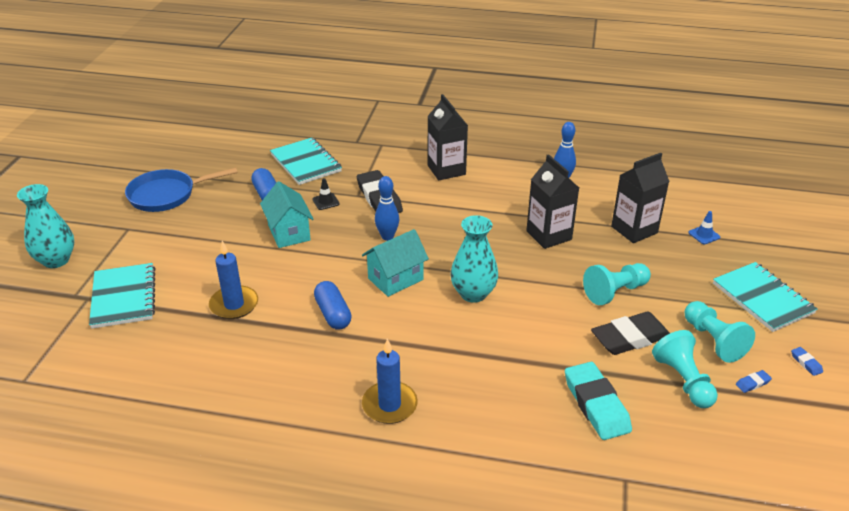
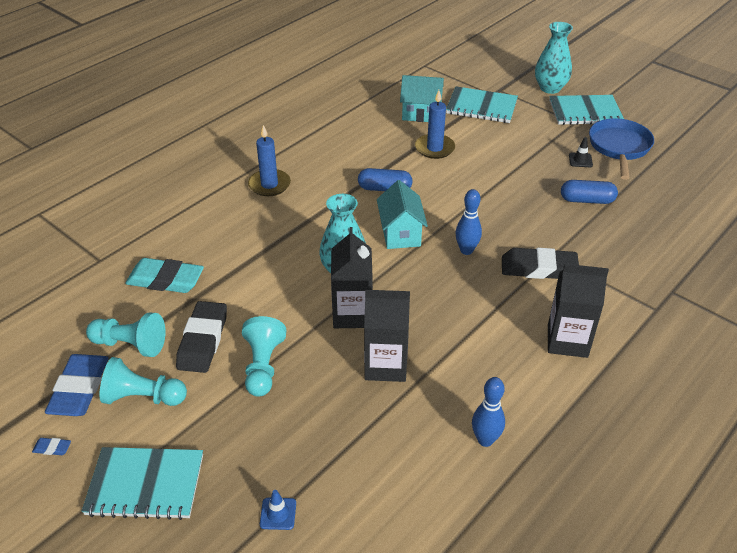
camera: 120 degrees right, 5 degrees up
turquoise house [260,181,314,248] -> turquoise house moved to [400,75,444,122]
turquoise notebook [270,138,342,185] -> turquoise notebook moved to [549,95,624,125]
black traffic cone [312,178,340,210] -> black traffic cone moved to [569,137,593,167]
black carton [611,153,670,243] -> black carton moved to [331,227,373,328]
blue eraser [736,370,772,393] -> blue eraser [45,354,109,416], size x2.45

